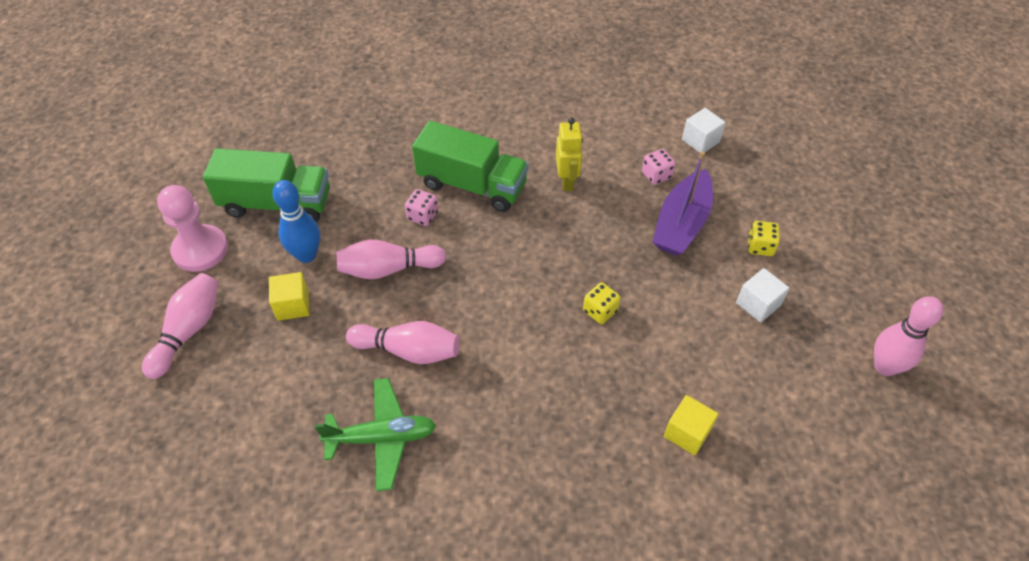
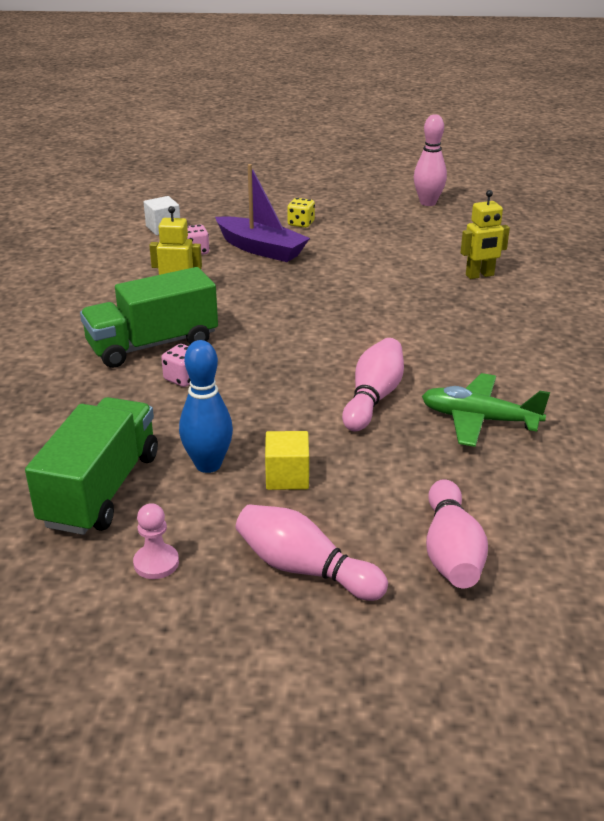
camera: 80 degrees left, 20 degrees down
pink pawn [157,185,228,272] -> pink pawn [133,503,179,579], size x0.54
green plane [314,378,436,491] -> green plane turned 75 degrees counterclockwise [422,373,550,447]
pink bowling pin [336,240,446,280] -> pink bowling pin moved to [426,479,488,588]
green truck [412,121,529,212] -> green truck turned 150 degrees counterclockwise [80,267,218,368]
yellow dice [583,283,620,324] -> none
yellow cube [664,395,718,455] -> yellow robot [461,190,510,279]
white cube [736,268,789,323] -> none

